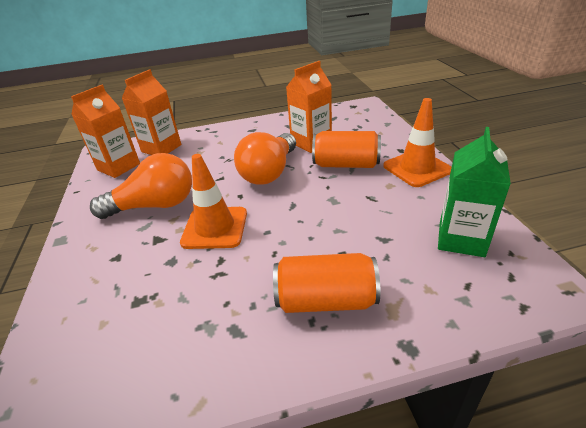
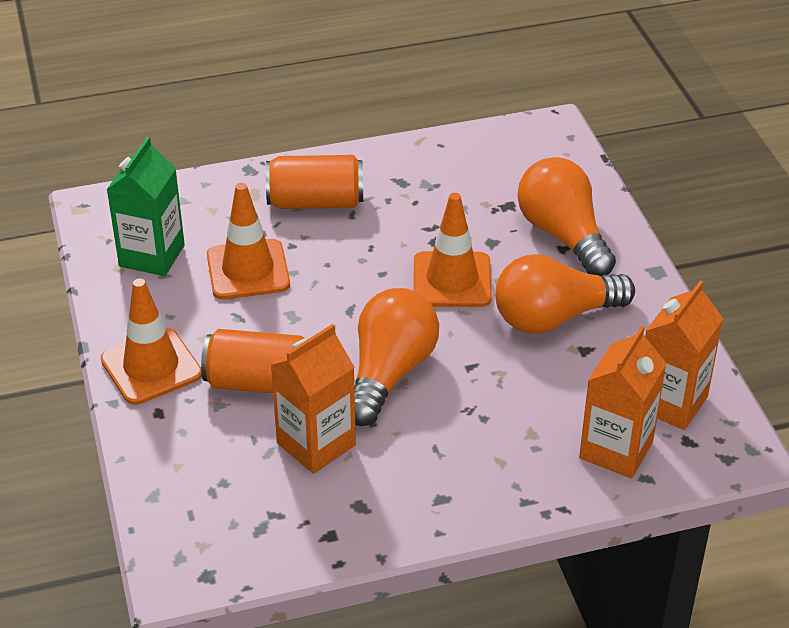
camera: 175 degrees right, 5 degrees up
none -> orange traffic cone [207,183,290,299]
none -> orange light bulb [517,157,616,276]

